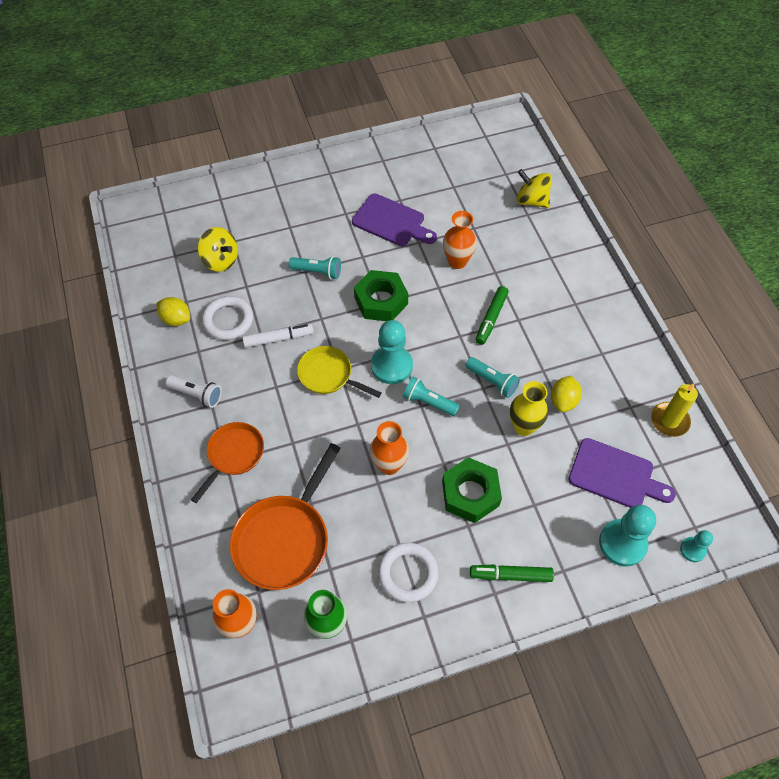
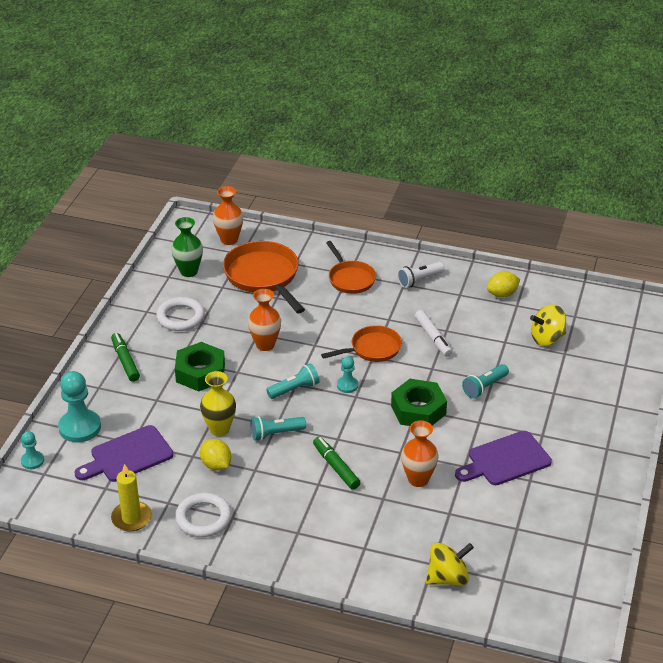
camera: 125 degrees right, 20 degrees down
white ring [202,296,253,340] -> white ring moved to [175,493,232,537]
white marker [242,324,314,348] -> white marker turned 45 degrees counterclockwise [415,310,453,357]
yellow pan [297,346,382,398] -> orange pan [321,325,402,362]
turquoise pawn [371,320,413,384] -> turquoise pawn [337,356,358,393], size x0.53
green marker [470,564,554,582] -> green marker turned 60 degrees counterclockwise [111,333,140,382]

